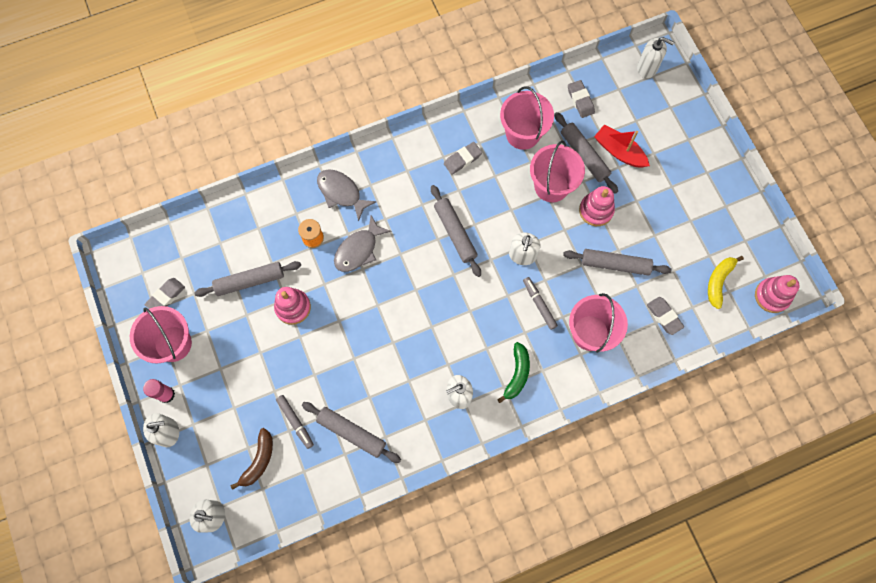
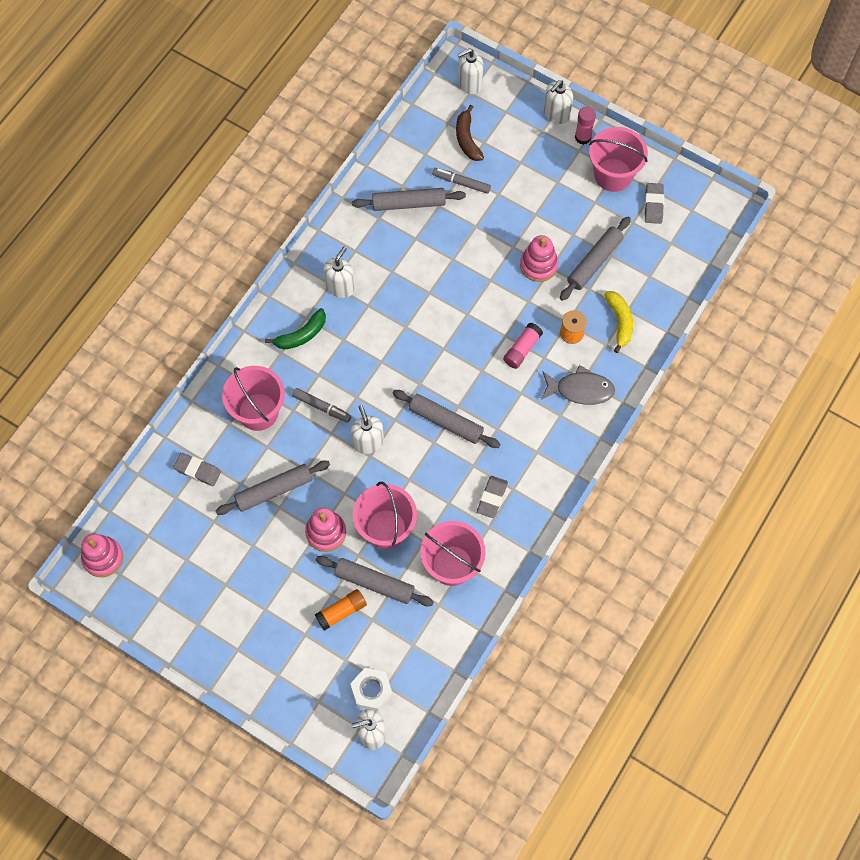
camera: 145 degrees right, 5 degrees down
grey fish [334,216,392,272] -> pink glue stick [503,323,543,369]
green banana [497,342,530,403] -> green banana turned 105 degrees counterclockwise [265,308,326,350]
grey eraser [568,80,595,118] -> none
red boat [594,125,650,168] -> orange glue stick [315,589,367,631]
yellow banana [708,256,744,309] -> yellow banana moved to [604,291,633,353]
none -> white nut [350,668,393,711]

